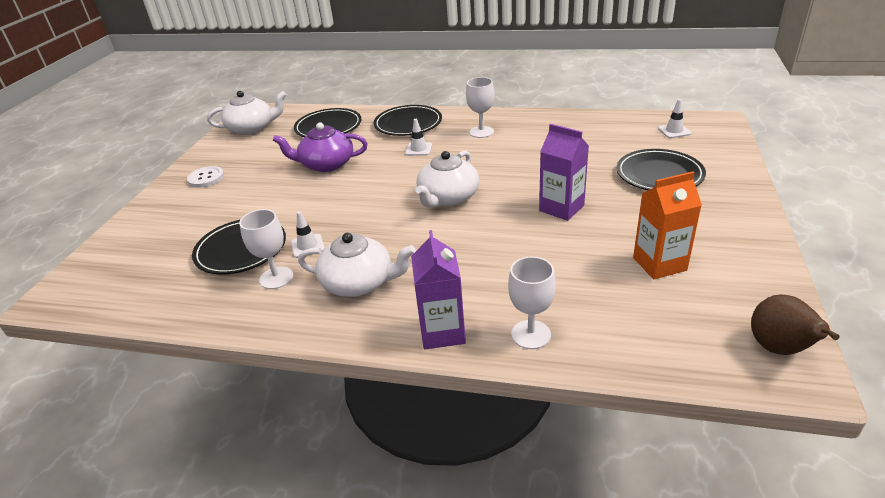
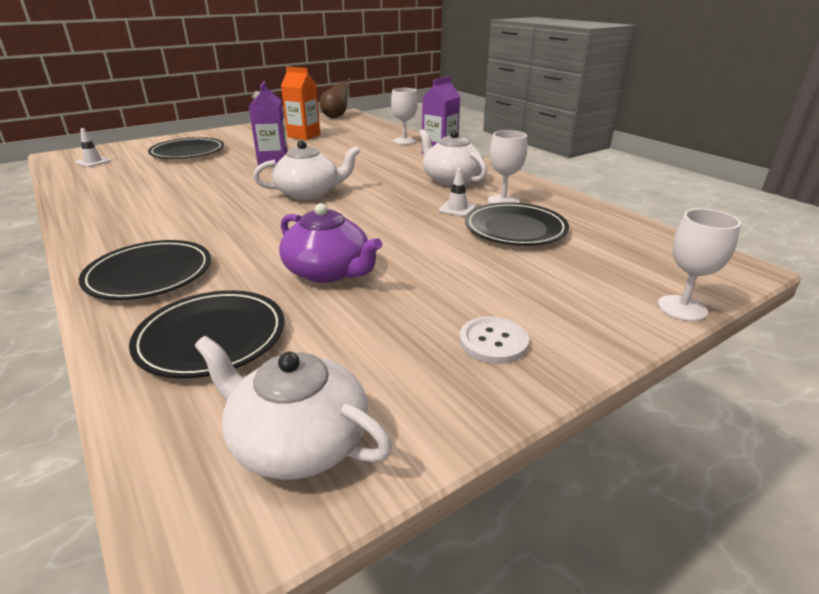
camera: 140 degrees left, 5 degrees down
white traffic cone [405,119,432,156] -> none
white goblet [466,77,494,138] -> white goblet moved to [658,209,741,322]

